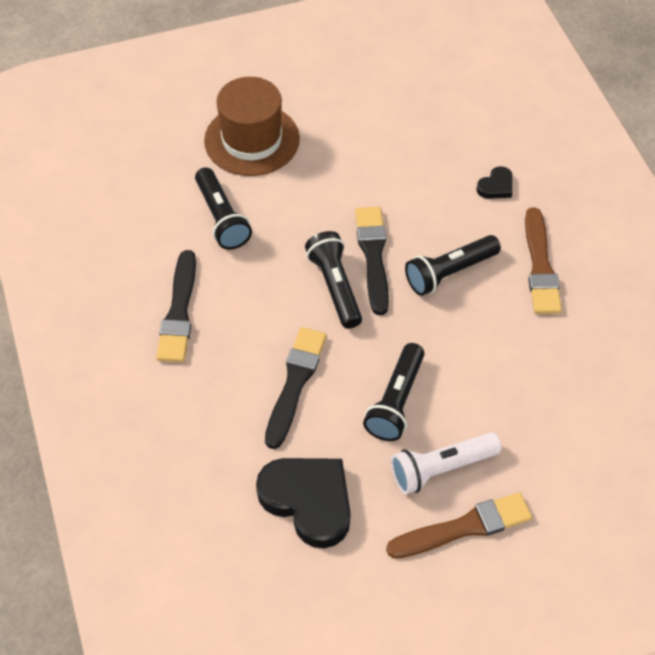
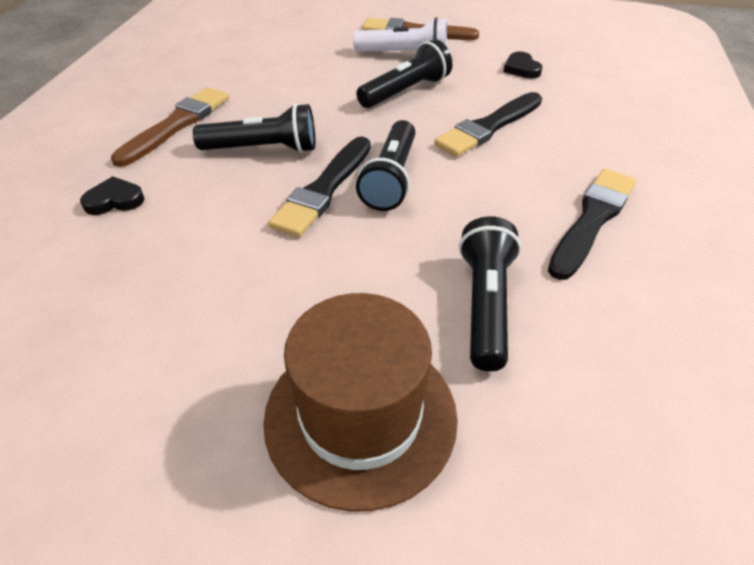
camera: 150 degrees left, 10 degrees down
black heart [256,458,351,548] -> black heart [503,51,543,79], size x0.47

